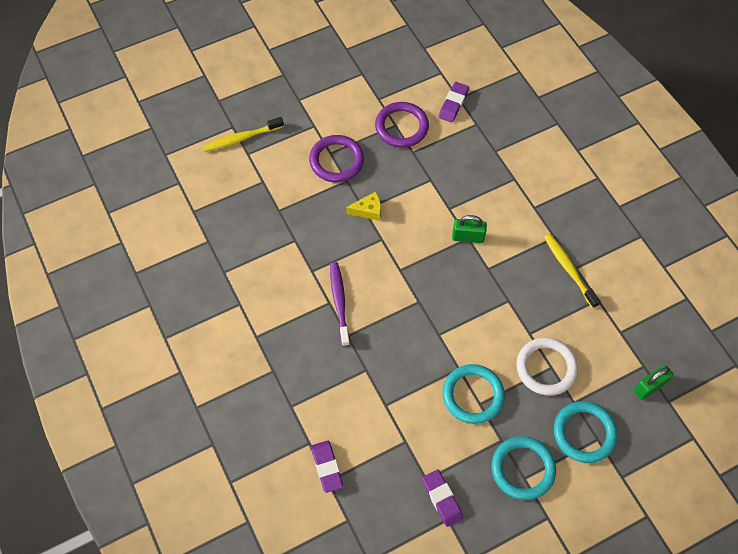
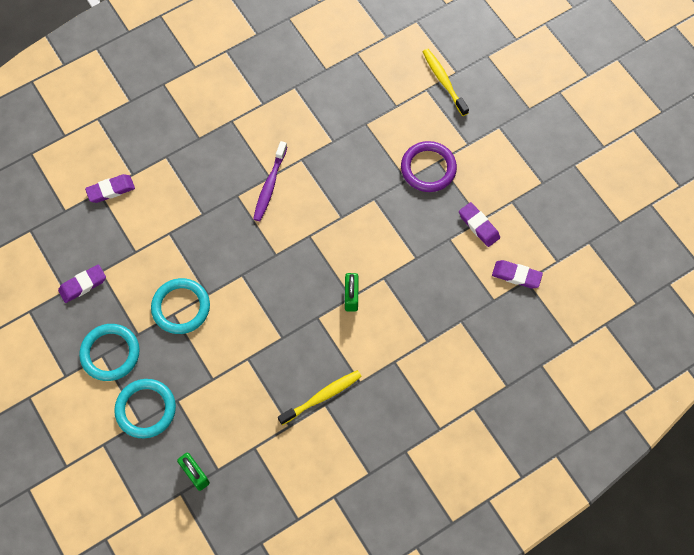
camera: 85 degrees right, 5 degrees up
purple toothbrush [330,262,350,346] -> purple toothbrush turned 120 degrees clockwise [253,141,287,221]
yellow cheese [346,192,381,221] -> none
purple ring [375,102,429,148] -> purple eraser [459,202,500,247]
white ring [516,337,578,396] -> none

